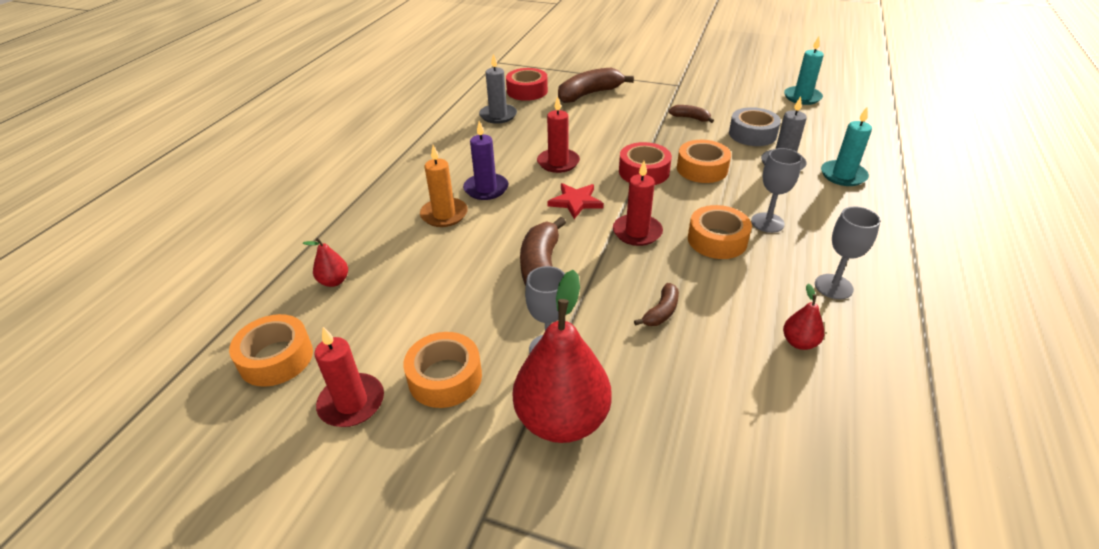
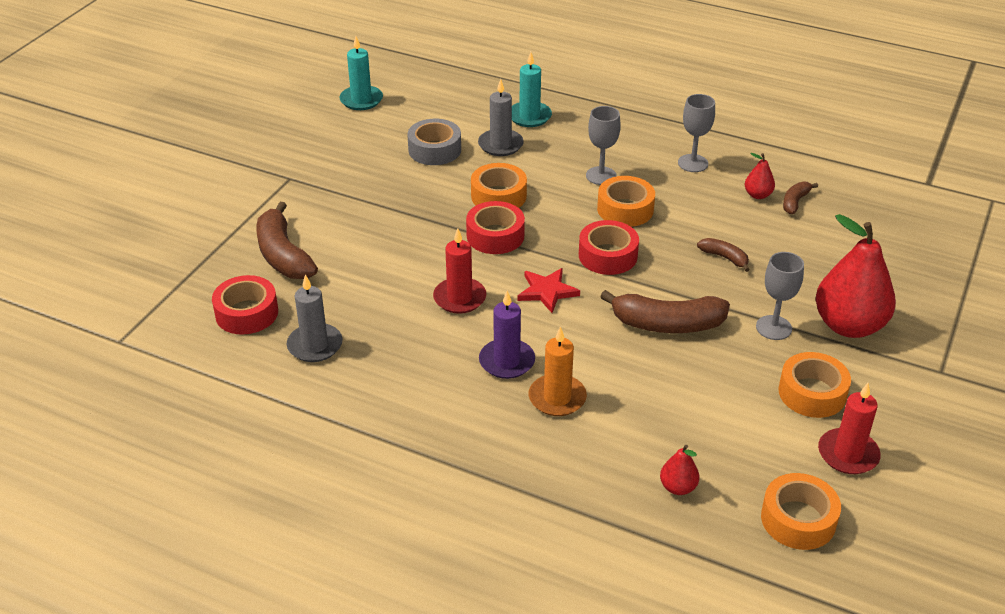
camera: 85 degrees left, 0 degrees up
red candle [613,161,663,246] -> red tape [579,220,639,275]
brown banana [668,105,714,123] -> brown banana moved to [783,182,818,214]

